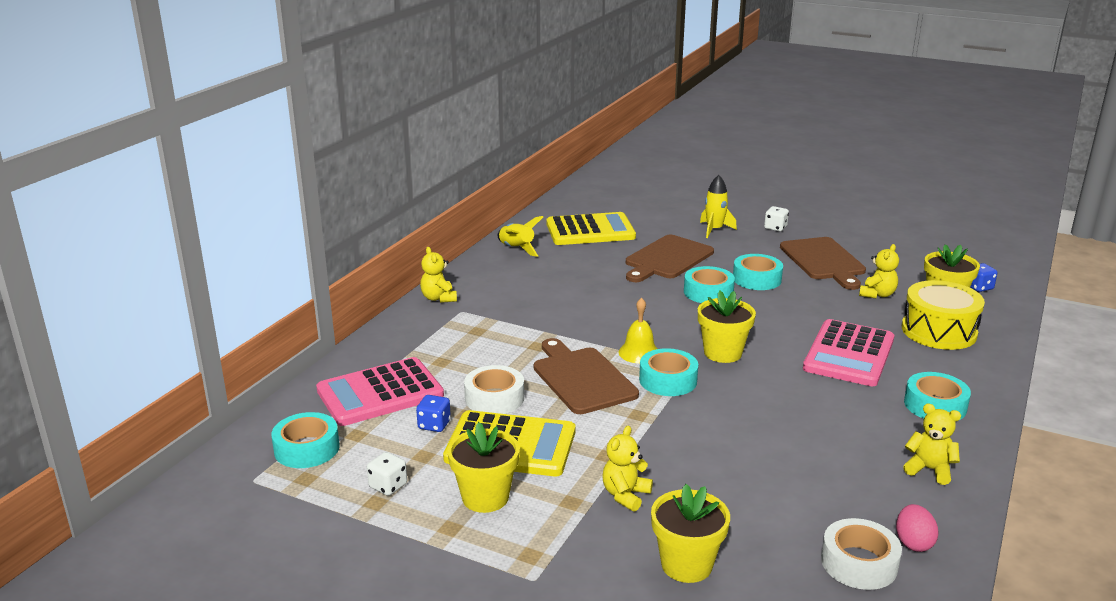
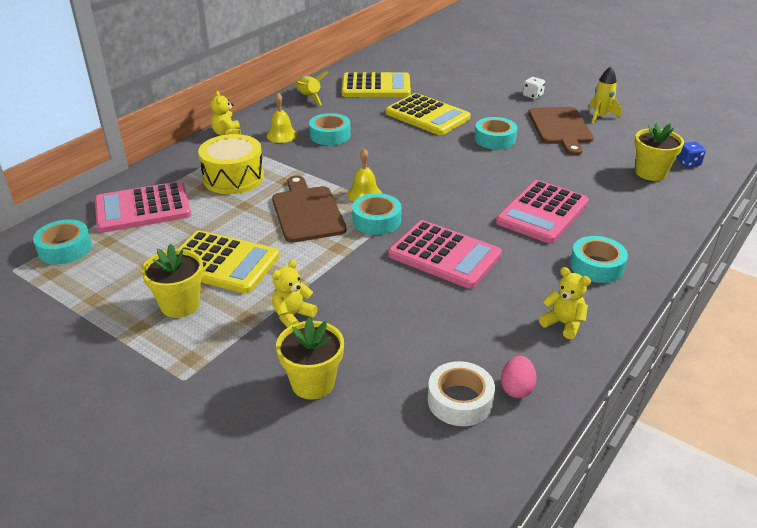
camera: 10 degrees right, 10 degrees up
white dice [367,452,407,496] -> none
blue dice [416,395,451,432] -> none
white tape [464,365,524,414] -> none
brown cutting board [626,235,714,282] -> yellow calculator [385,93,471,135]
turquoise tape [684,266,735,303] -> turquoise tape moved to [309,113,351,145]
yellow flower pot [698,291,756,363] -> none
yellow rocket [700,175,737,238] -> yellow rocket moved to [589,66,622,124]
yellow teddy bear [859,244,899,298] -> none
yellow drum [902,280,985,350] -> yellow drum moved to [198,134,264,194]
none -> yellow bell [266,93,297,143]
none -> pink calculator [388,220,502,289]

